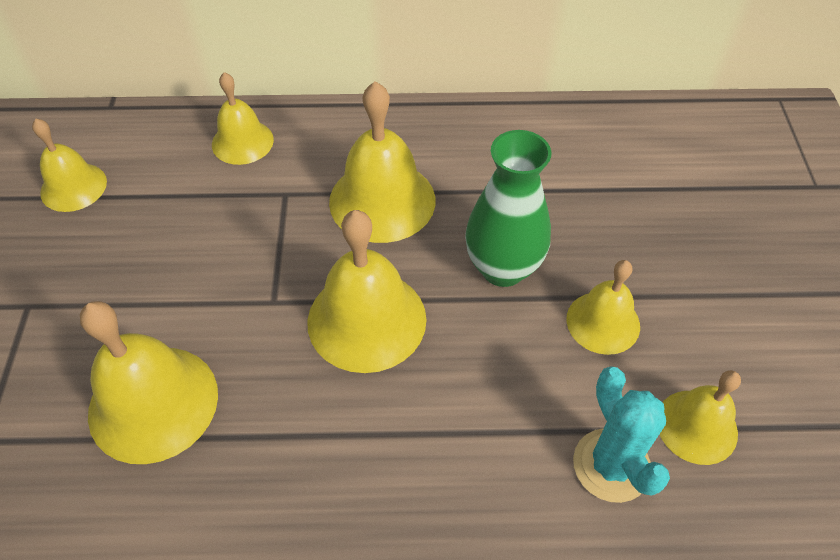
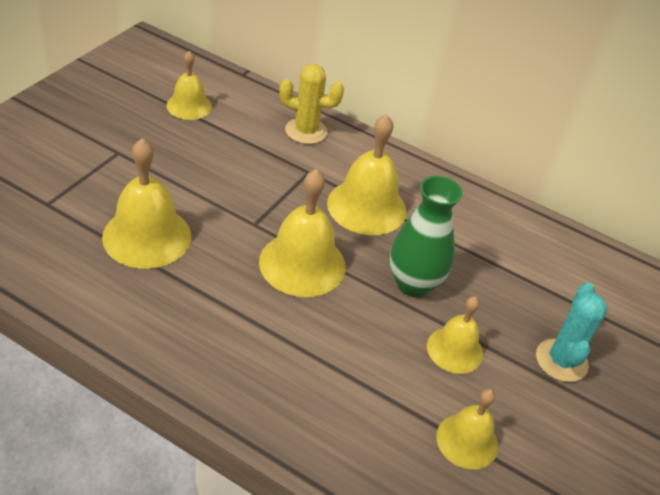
camera: 25 degrees right, 10 degrees down
yellow bell [212,72,274,165] -> yellow cactus [280,64,344,144]
turquoise cactus [573,366,670,503] -> turquoise cactus moved to [536,282,608,382]

